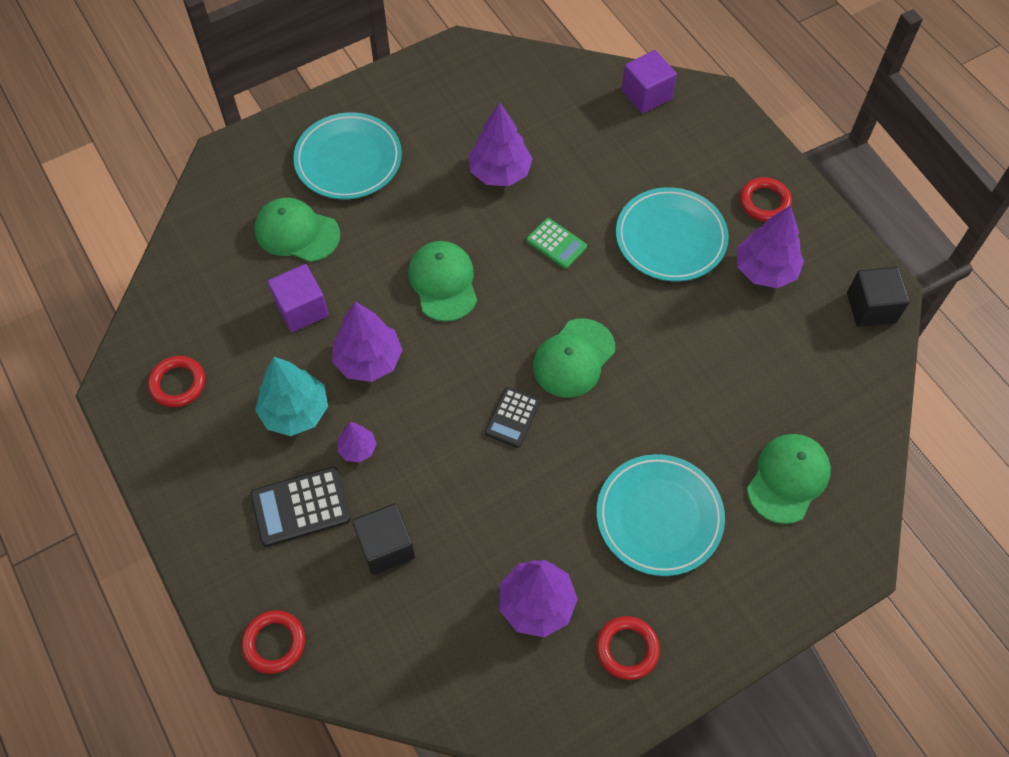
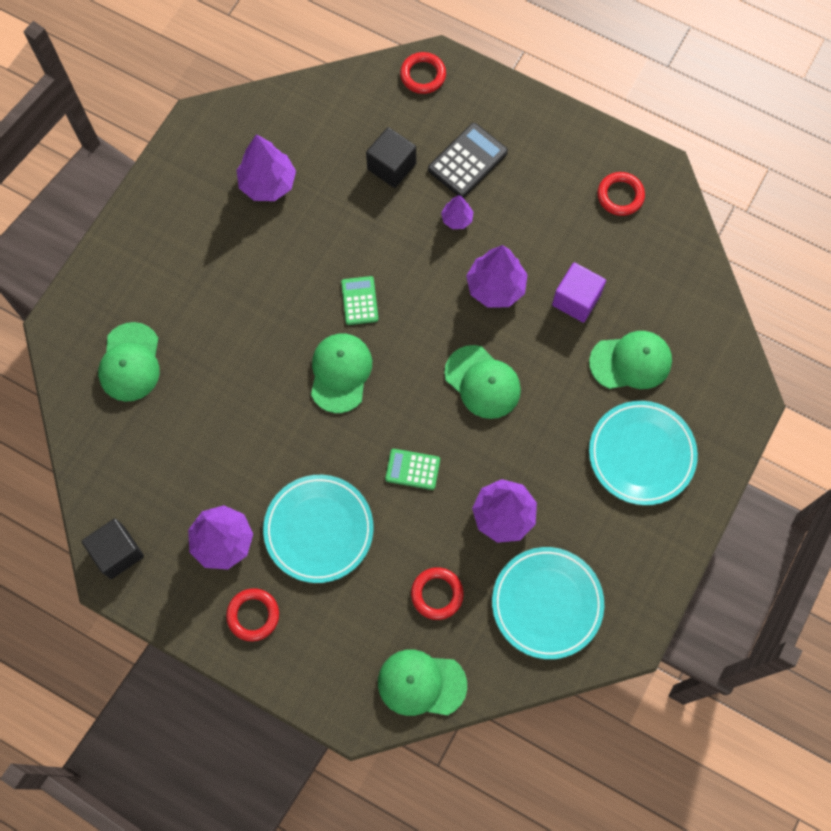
camera: 150 degrees right, 10 degrees up
turquoise tree [255,357,328,436] -> none
black calculator [485,387,541,448] -> green calculator [341,276,378,325]
turquoise plate [596,454,725,576] -> turquoise plate moved to [492,547,604,659]
red ring [596,616,660,680] -> red ring moved to [411,567,464,620]
purple cube [622,50,677,113] -> green cap [378,650,467,716]

